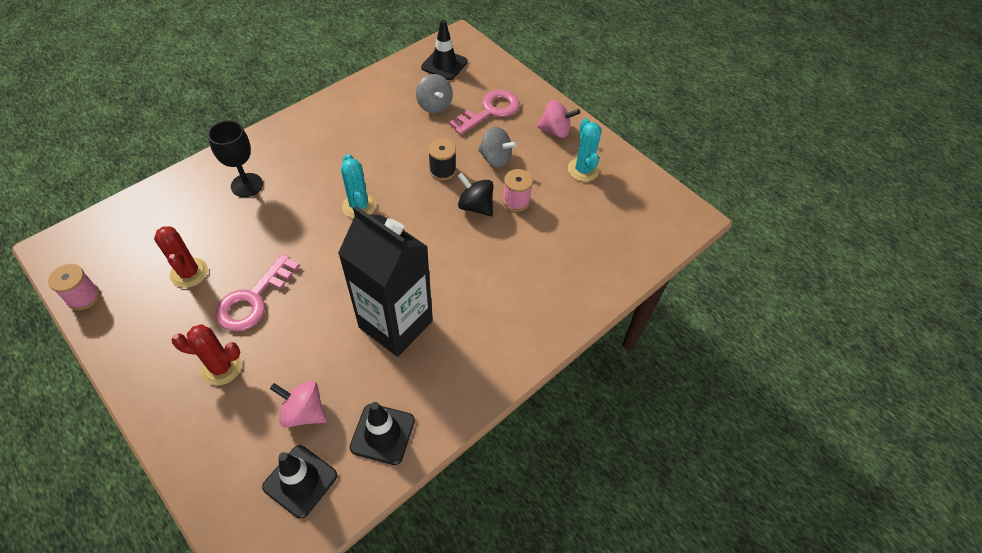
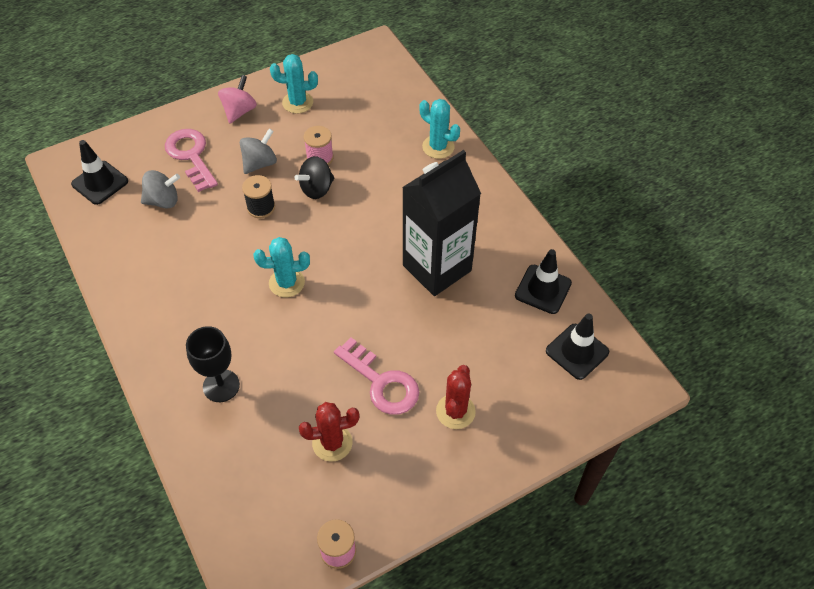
camera: 75 degrees left, 0 degrees up
pink spinning top [270,380,326,427] -> none
none -> turquoise cactus [419,99,460,159]

